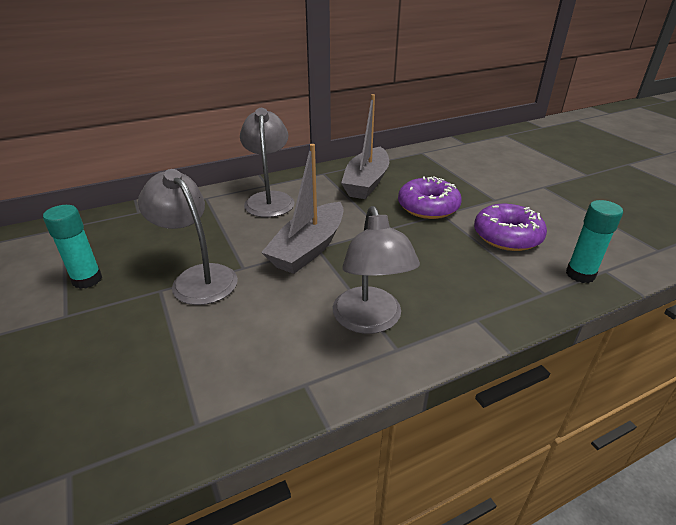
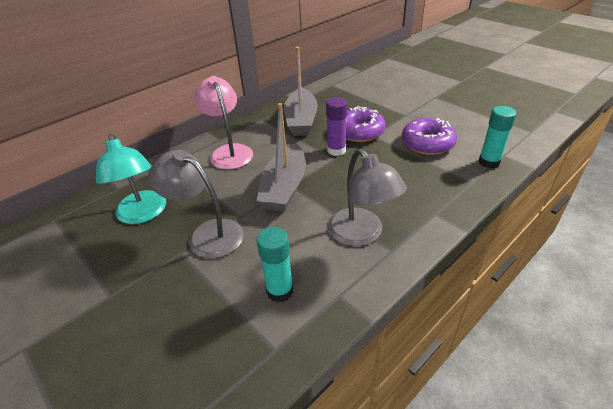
camera: 15 degrees left, 5 degrees up
turquoise glue stick [43,205,102,289] -> turquoise glue stick moved to [256,227,293,302]
grey lamp [240,108,295,217] -> pink lamp [194,76,253,170]
none -> turquoise lamp [96,134,166,224]
none -> purple glue stick [326,97,347,156]

